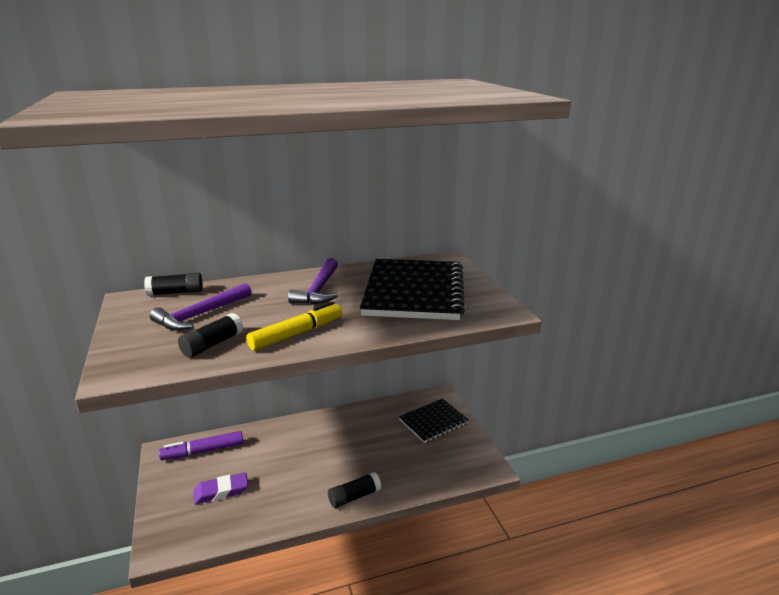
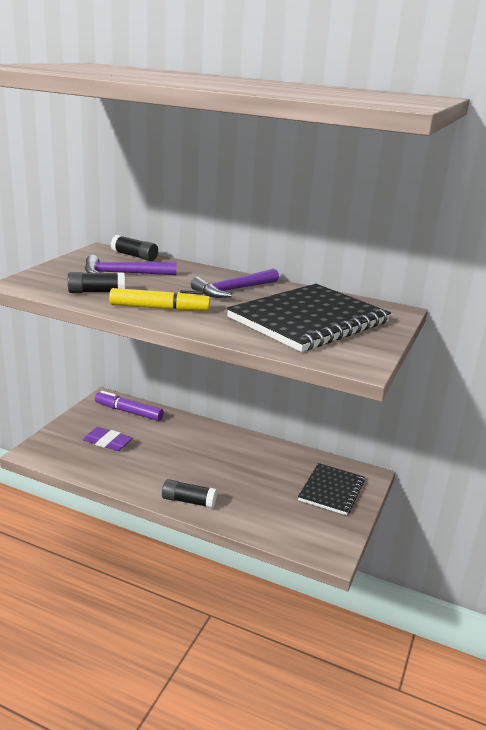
camera: 40 degrees right, 0 degrees up
black notebook [399,398,469,443] -> black notebook turned 75 degrees counterclockwise [298,463,365,515]

